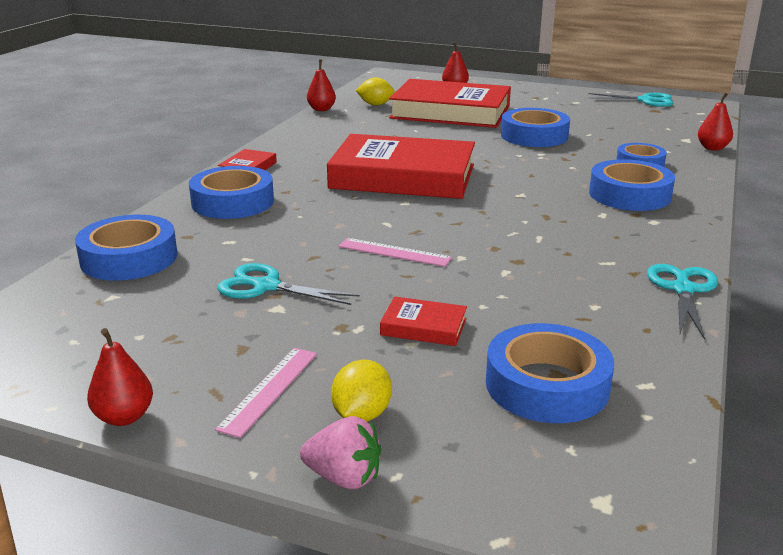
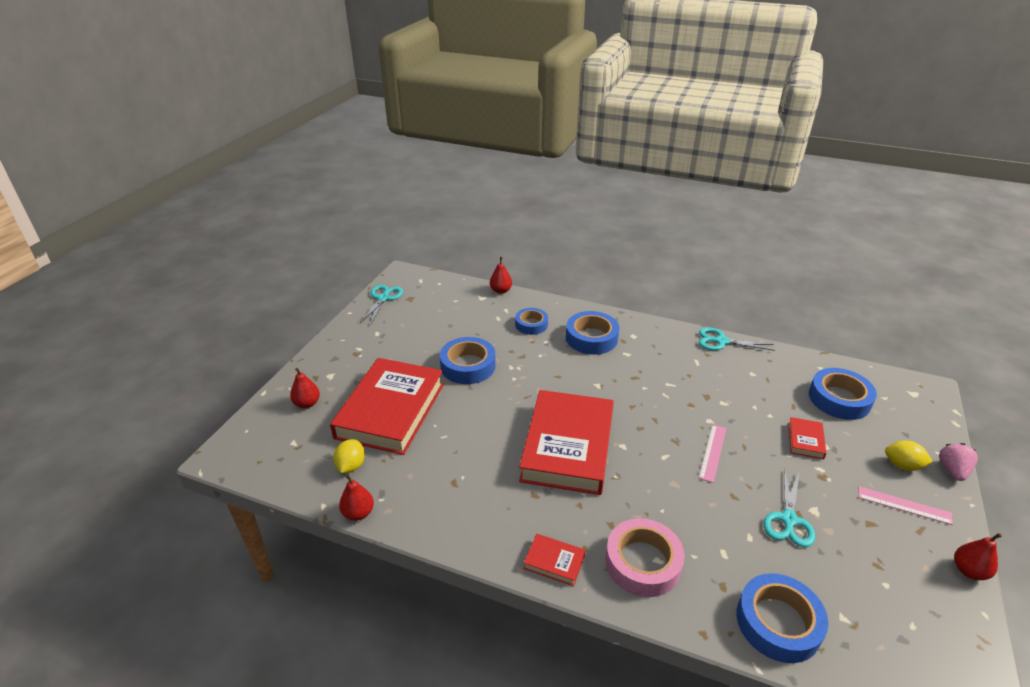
camera: 90 degrees left, 10 degrees up
blue tape [189,166,274,219] -> pink tape [605,518,685,597]

